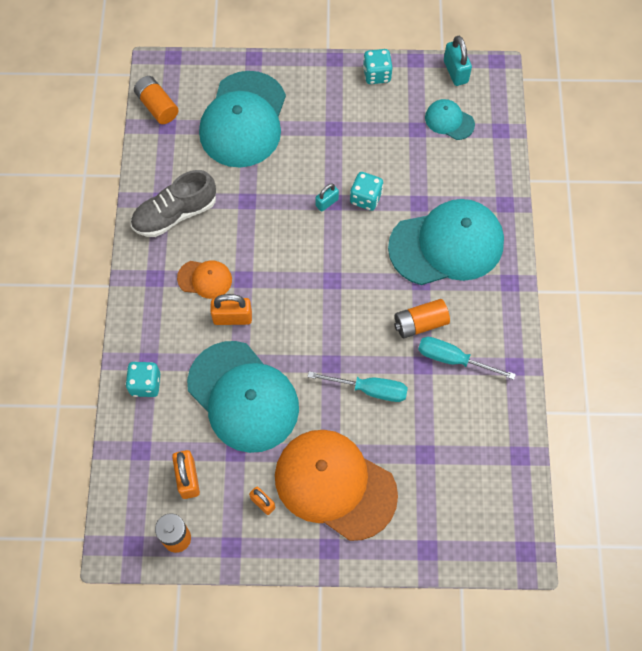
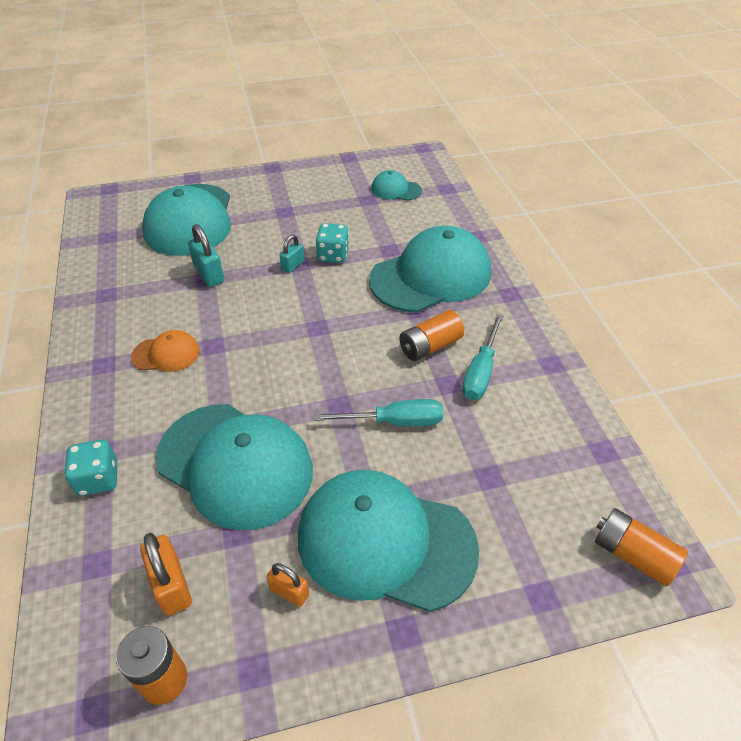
camera: 15 degrees left, 20 degrees down
grey shoe [131,170,216,237] -> none
orange battery [134,76,179,124] -> orange battery moved to [595,508,688,587]
orange padlock [210,294,252,325] -> none
orange cap [275,430,398,541] -> turquoise cap [298,470,479,612]
turquoise dice [363,49,393,84] -> none
turquoise screwdriver [418,337,516,380] -> turquoise screwdriver turned 75 degrees counterclockwise [462,314,504,400]
turquoise padlock [444,36,472,86] -> turquoise padlock moved to [188,224,225,287]

